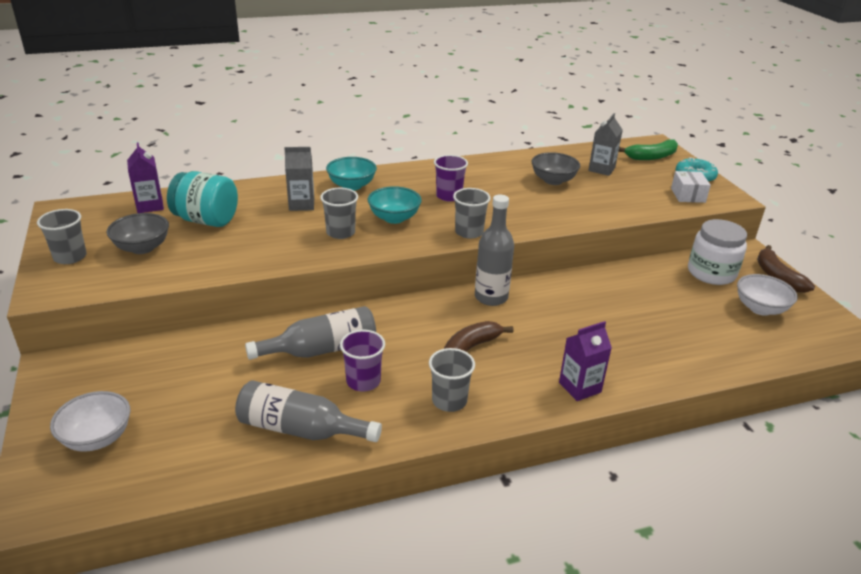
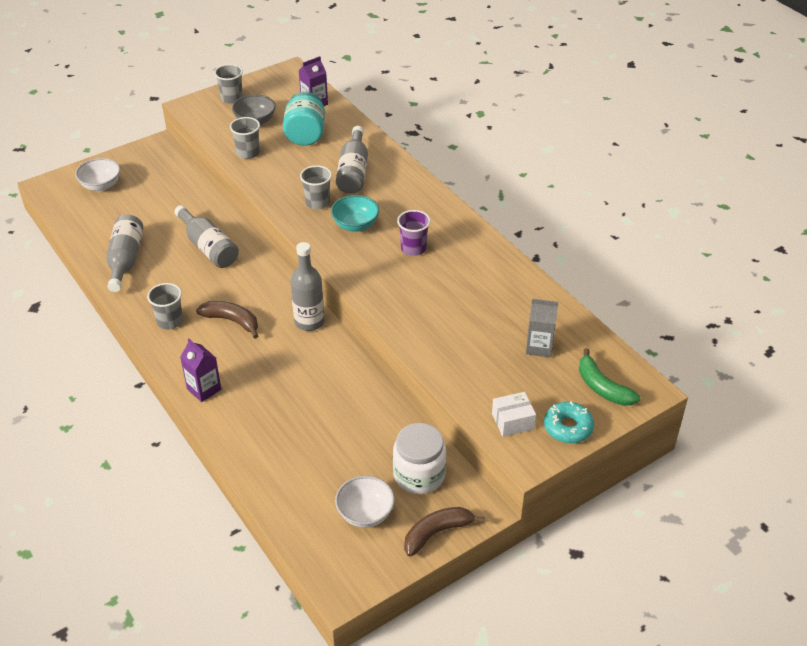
camera: 75 degrees right, 10 degrees up
grey carton [284,147,314,211] -> grey bottle [336,126,368,194]
turquoise bowl [326,157,377,190] -> none
purple cup [340,330,385,392] -> none
grey cup [453,188,491,239] -> grey cup moved to [230,117,260,159]
grey bowl [532,152,580,185] -> none

